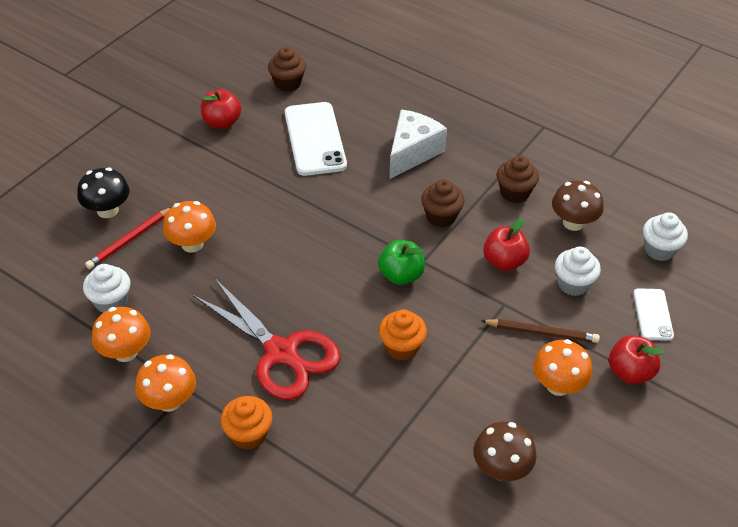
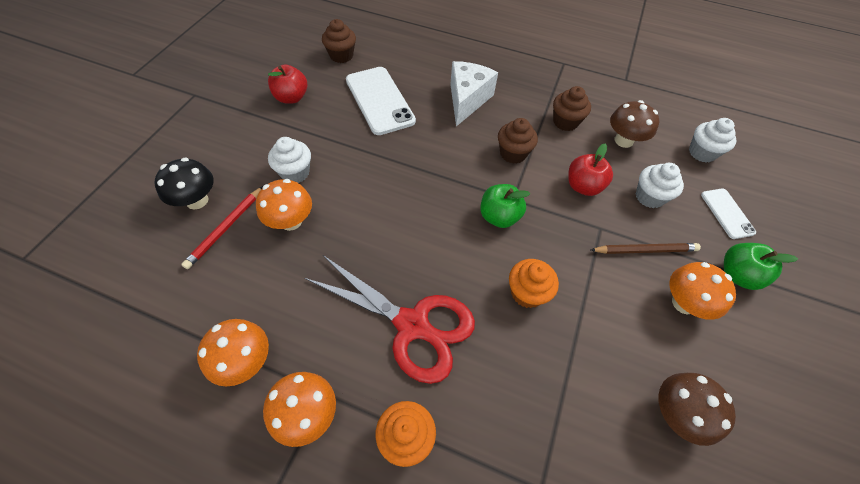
camera: 15 degrees left, 10 degrees up
white cupcake [83,264,130,313] -> white cupcake moved to [268,137,311,183]
red apple [609,335,664,384] -> green apple [724,243,798,290]

